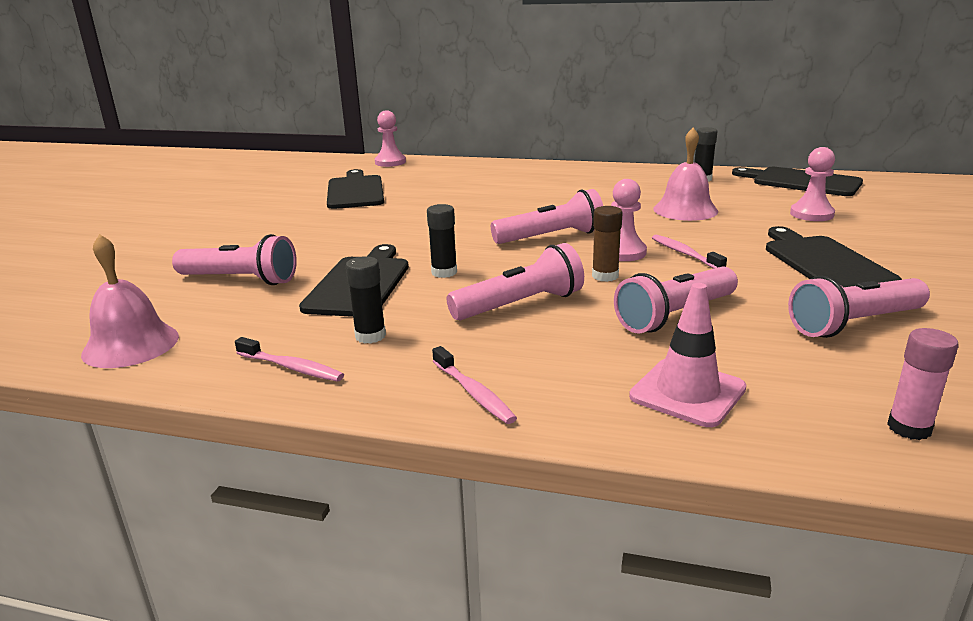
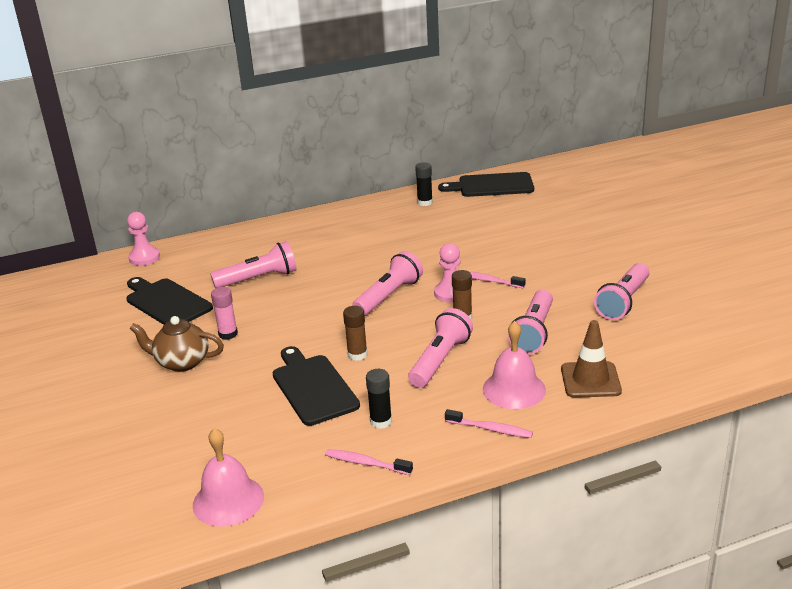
camera: 35 degrees left, 5 degrees up
pink flashlight [172,234,297,285] -> pink flashlight moved to [210,241,297,289]
pink toothbrush [235,337,344,382] -> pink toothbrush turned 150 degrees counterclockwise [325,449,413,475]
black glue stick [427,204,457,278] -> brown glue stick [343,306,367,361]
pink traffic cone [629,283,746,427] -> brown traffic cone [561,320,622,398]
pink bell [653,128,718,221] -> pink bell moved to [483,321,546,409]
black cutting board [766,226,902,287] -> none
pink pawn [790,147,835,221] -> none
pink glue stick [887,328,958,440] -> pink glue stick moved to [211,287,238,340]
none -> brown teapot [130,316,224,372]

